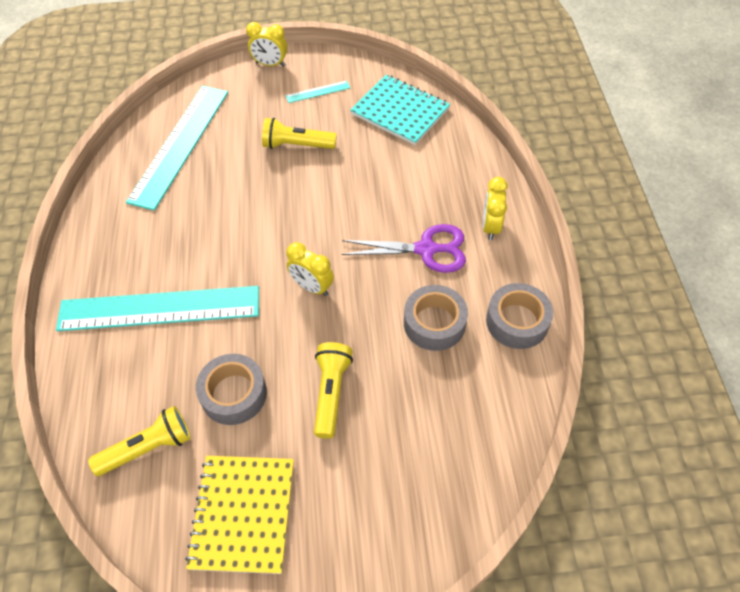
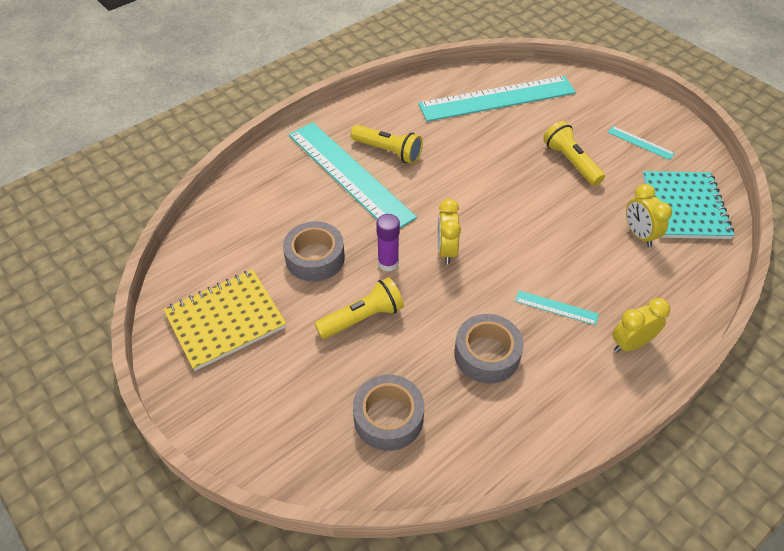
camera: 55 degrees right, 5 degrees down
yellow flashlight [88,406,191,476] -> yellow flashlight moved to [351,125,423,164]
yellow clock [246,22,287,67] -> yellow clock moved to [626,184,672,247]
purple scissors [342,224,466,273] -> turquoise ruler [515,290,599,325]
grey tape [486,283,553,349] -> grey tape moved to [353,375,424,451]
none -> purple glue stick [376,214,400,272]

